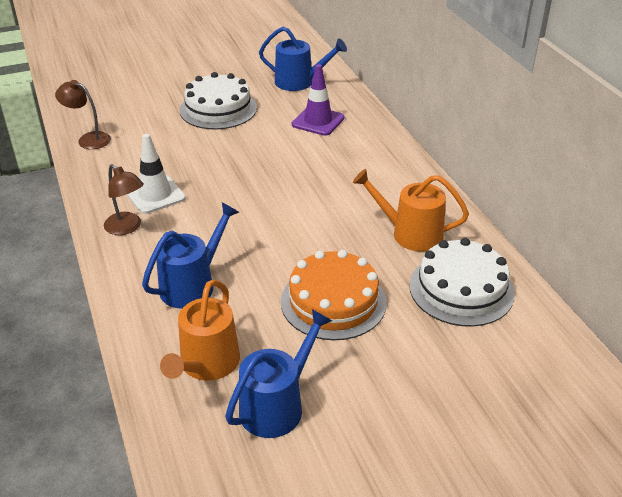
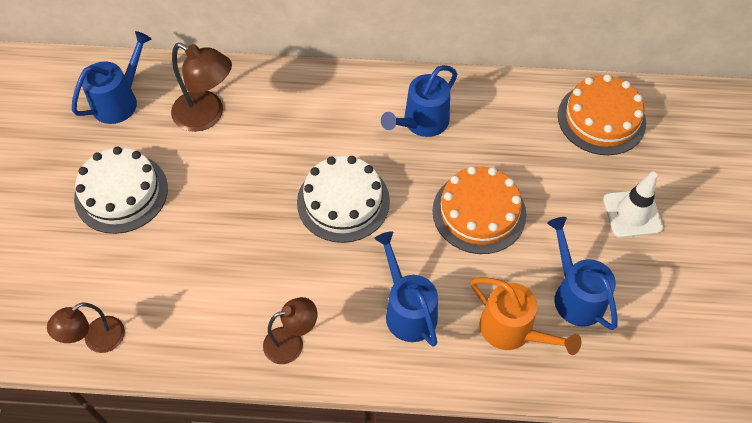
camera: 65 degrees left, 20 degrees up
white traffic cone [126,134,186,214] -> white traffic cone moved to [603,172,663,238]
purple traffic cone [292,64,345,136] -> brown lamp [171,43,232,132]
orange watering can [353,169,469,251] -> blue watering can [381,65,457,137]
white cake [409,238,515,327] -> white cake moved to [297,156,390,243]
none -> orange cake [558,74,646,155]

